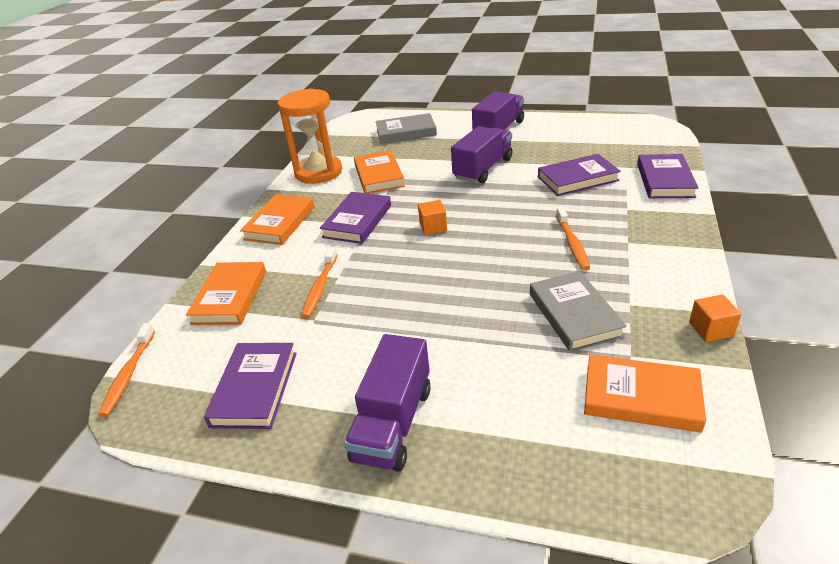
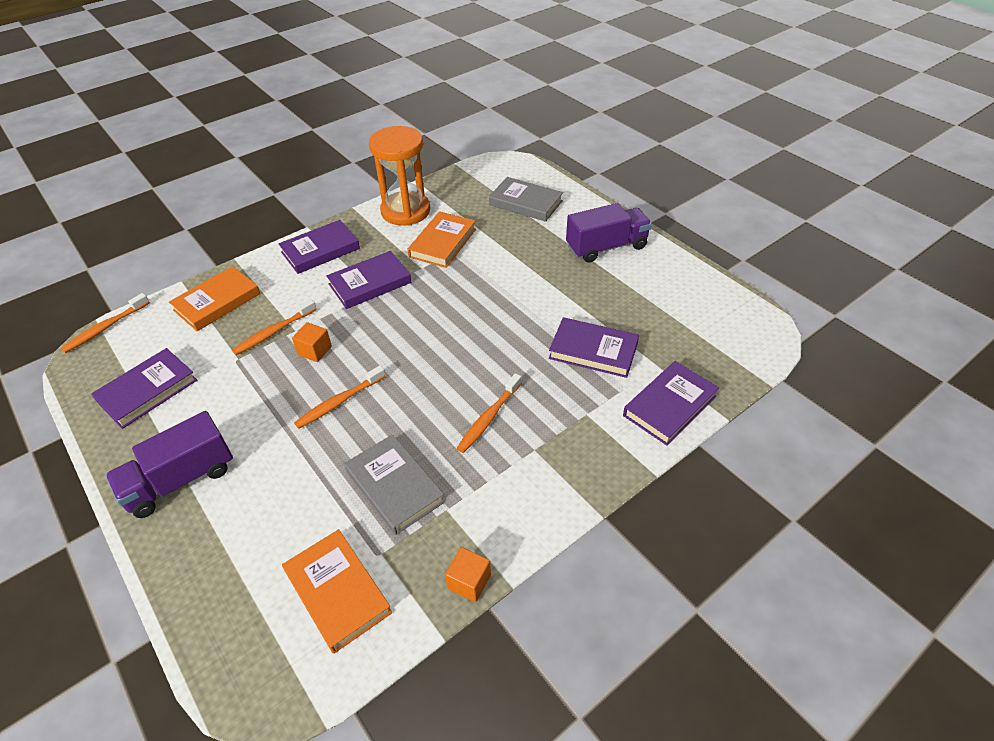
camera: 35 degrees right, 10 degrees up
orange book [240,194,314,245] -> purple book [278,220,360,274]
orange cube [418,200,447,235] -> orange cube moved to [292,322,332,362]
purple truck [451,126,513,183] -> none
grey book [530,271,627,352] -> grey book turned 60 degrees counterclockwise [344,434,445,535]
none -> orange toothbrush [294,365,386,429]

